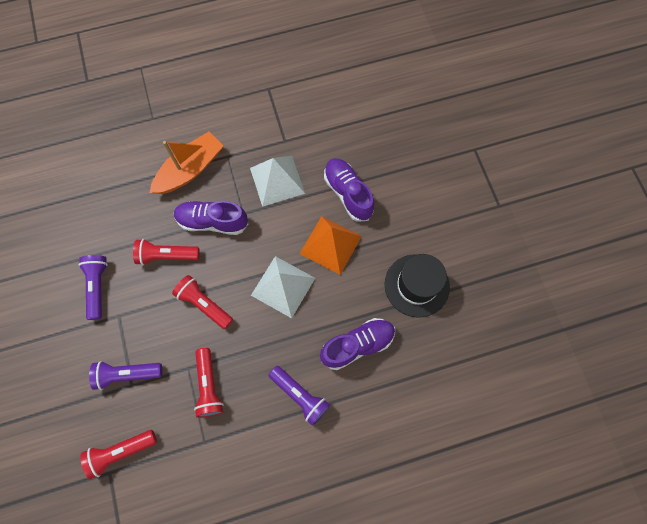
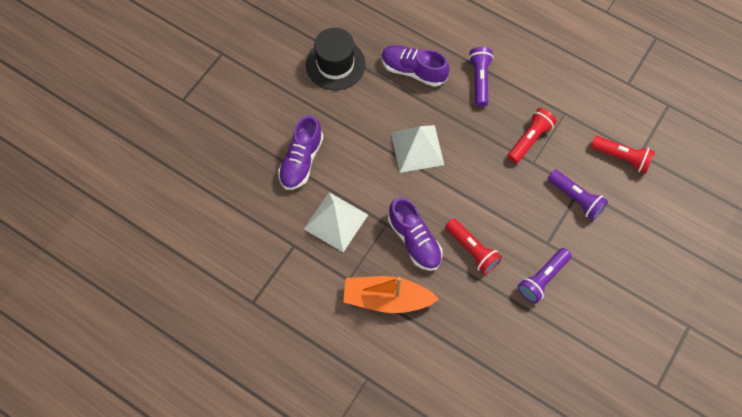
camera: 130 degrees left, 5 degrees down
red flashlight [172,275,233,329] -> none
orange pyramid [300,216,362,275] -> none

